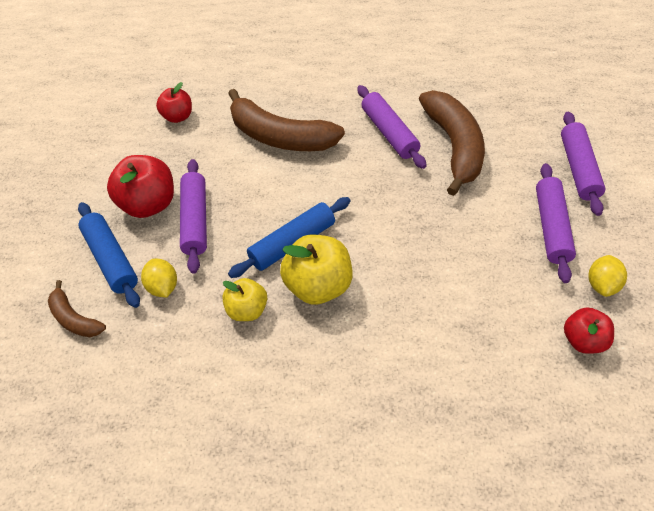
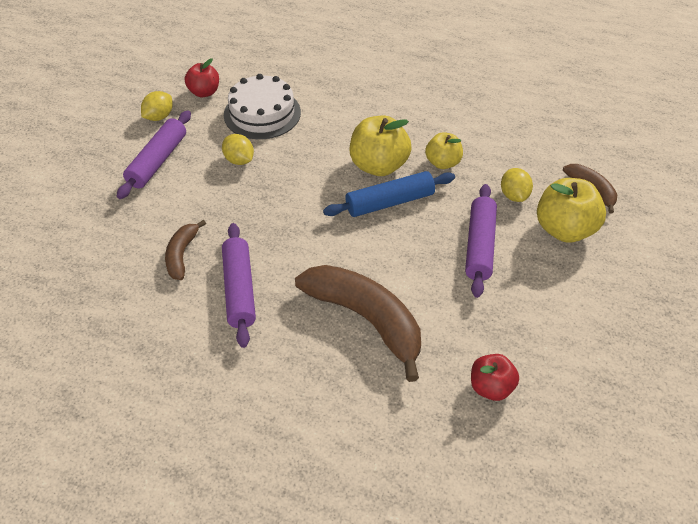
camera: 165 degrees left, 5 degrees down
blue rolling pin [78,202,140,308] -> yellow apple [537,178,606,243]
red apple [107,155,174,218] -> none
brown banana [419,90,485,196] -> brown banana [165,220,206,280], size x0.50
purple rolling pin [561,112,605,216] -> none
none -> yellow lemon [222,134,254,165]
none -> white cake [224,74,301,139]

